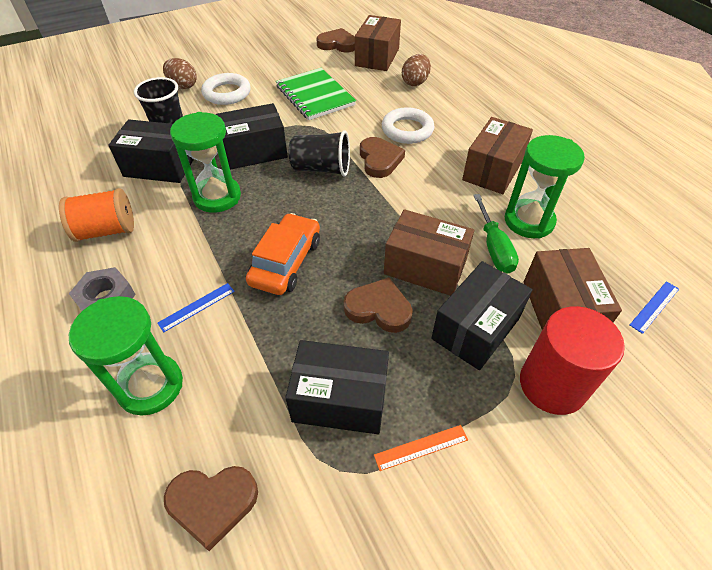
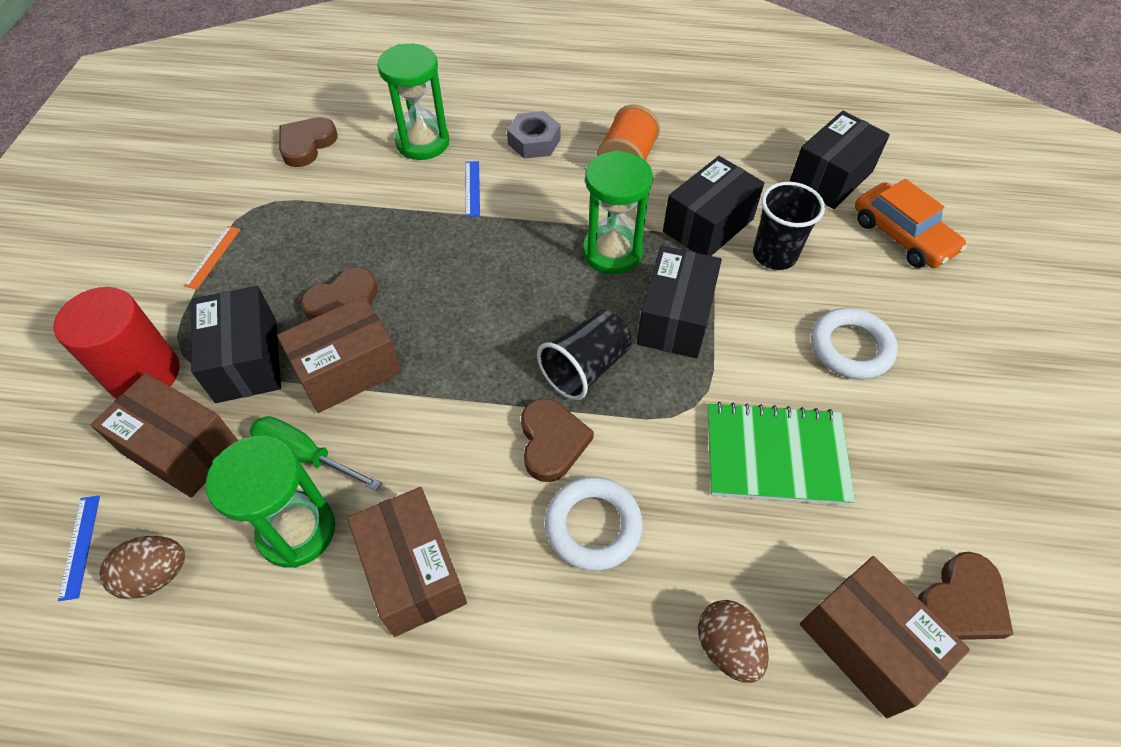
camera: 125 degrees right, 5 degrees up
brown egg [163,58,197,89] -> brown egg moved to [100,536,185,599]
orange car [246,213,320,295] -> orange car moved to [855,179,967,268]
black box [285,340,389,434] -> black box moved to [789,111,890,209]
brown heart [360,137,405,178] -> brown heart turned 120 degrees counterclockwise [521,398,594,482]

